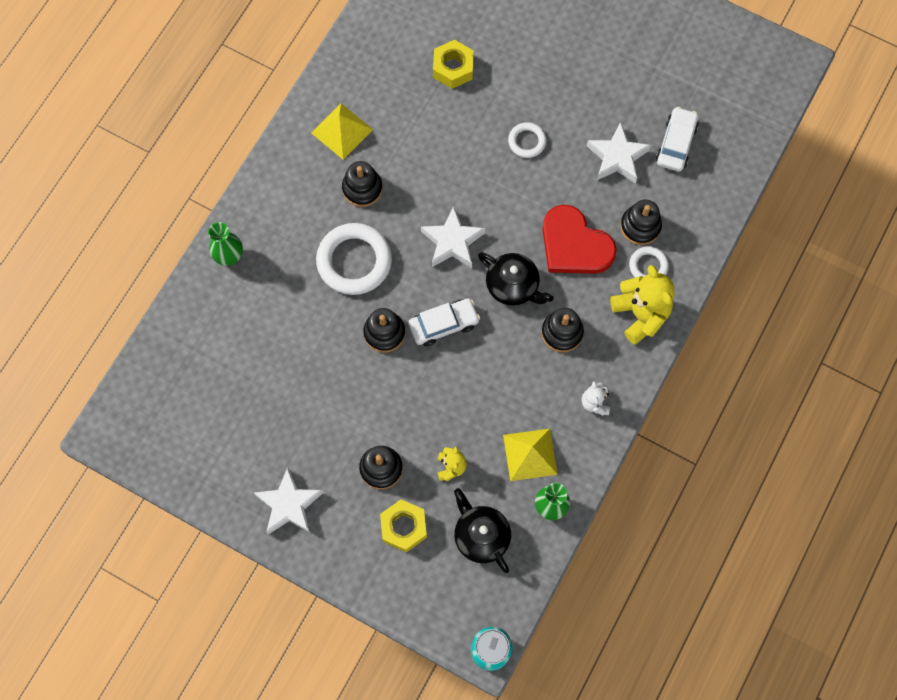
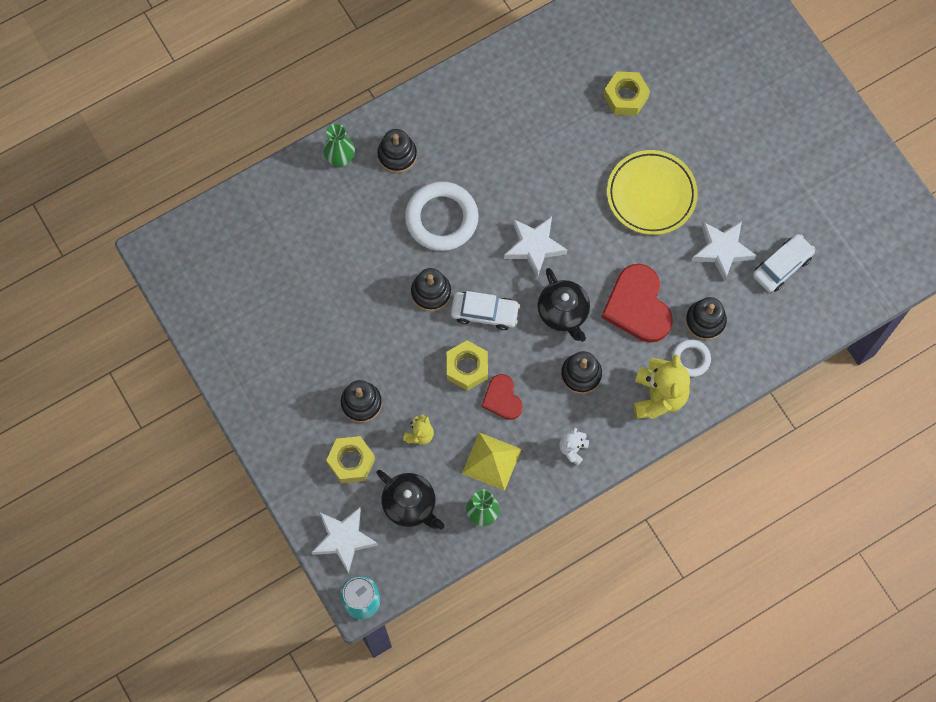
camera: 30 degrees right, 0 degrees up
white star [254,467,323,534] -> white star moved to [312,507,378,574]
yellow pyramid [311,103,373,160] -> none
black stacking toy [342,161,383,207] -> black stacking toy moved to [378,129,417,173]
black teapot [454,488,511,573] -> black teapot turned 135 degrees clockwise [376,470,445,529]
white ring [508,122,546,158] -> yellow plate [607,150,698,235]
none -> yellow nut [447,340,488,391]
none -> red heart [482,374,523,420]

